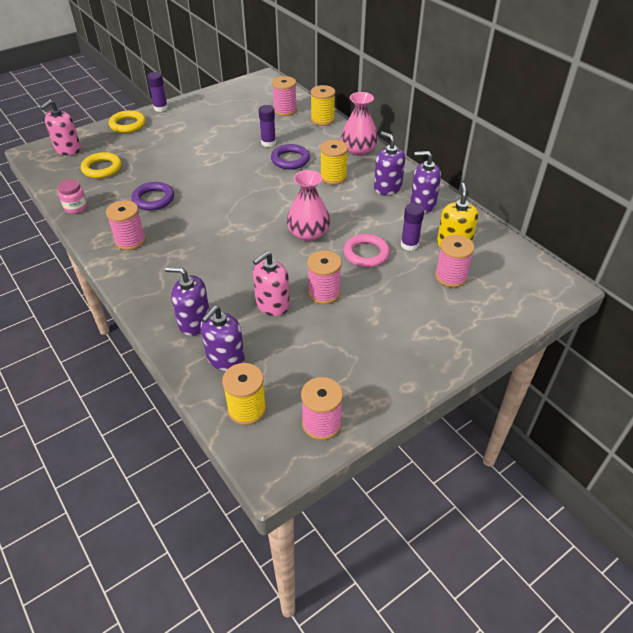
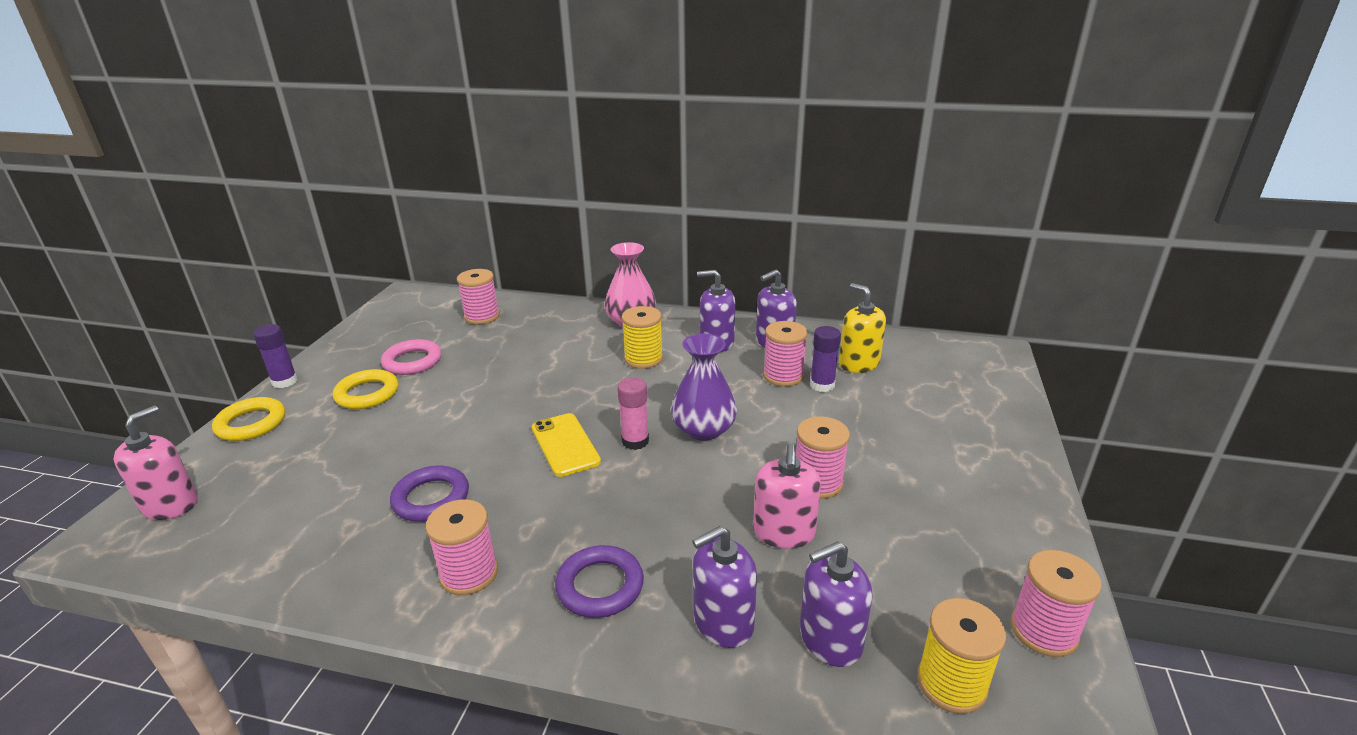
camera: 40 degrees left, 15 degrees down
pink soap dispenser [40,100,81,155] -> pink soap dispenser turned 150 degrees counterclockwise [114,406,198,520]
pink jar [58,179,88,214] -> none
yellow ring [81,152,121,178] -> yellow ring moved to [333,369,399,409]
purple soap dispenser [201,306,245,371] -> purple soap dispenser turned 75 degrees clockwise [800,541,872,667]
purple glue stick [259,105,276,147] -> none
purple ring [271,144,310,169] -> purple ring moved to [555,545,644,618]
pink vase [287,170,330,241] -> purple vase [671,333,737,441]
yellow spool [311,85,335,126] -> none
pink ring [343,234,390,267] -> pink ring moved to [381,339,441,375]
pink spool [435,235,475,288] -> pink spool moved to [763,321,808,387]
none -> yellow phone [532,413,601,477]
none -> pink glue stick [617,377,649,450]

